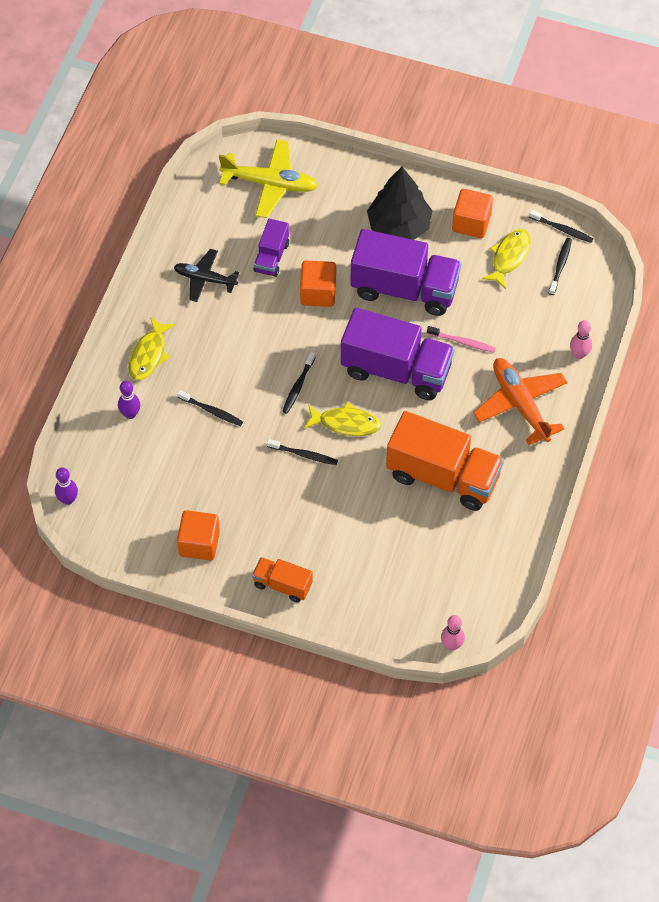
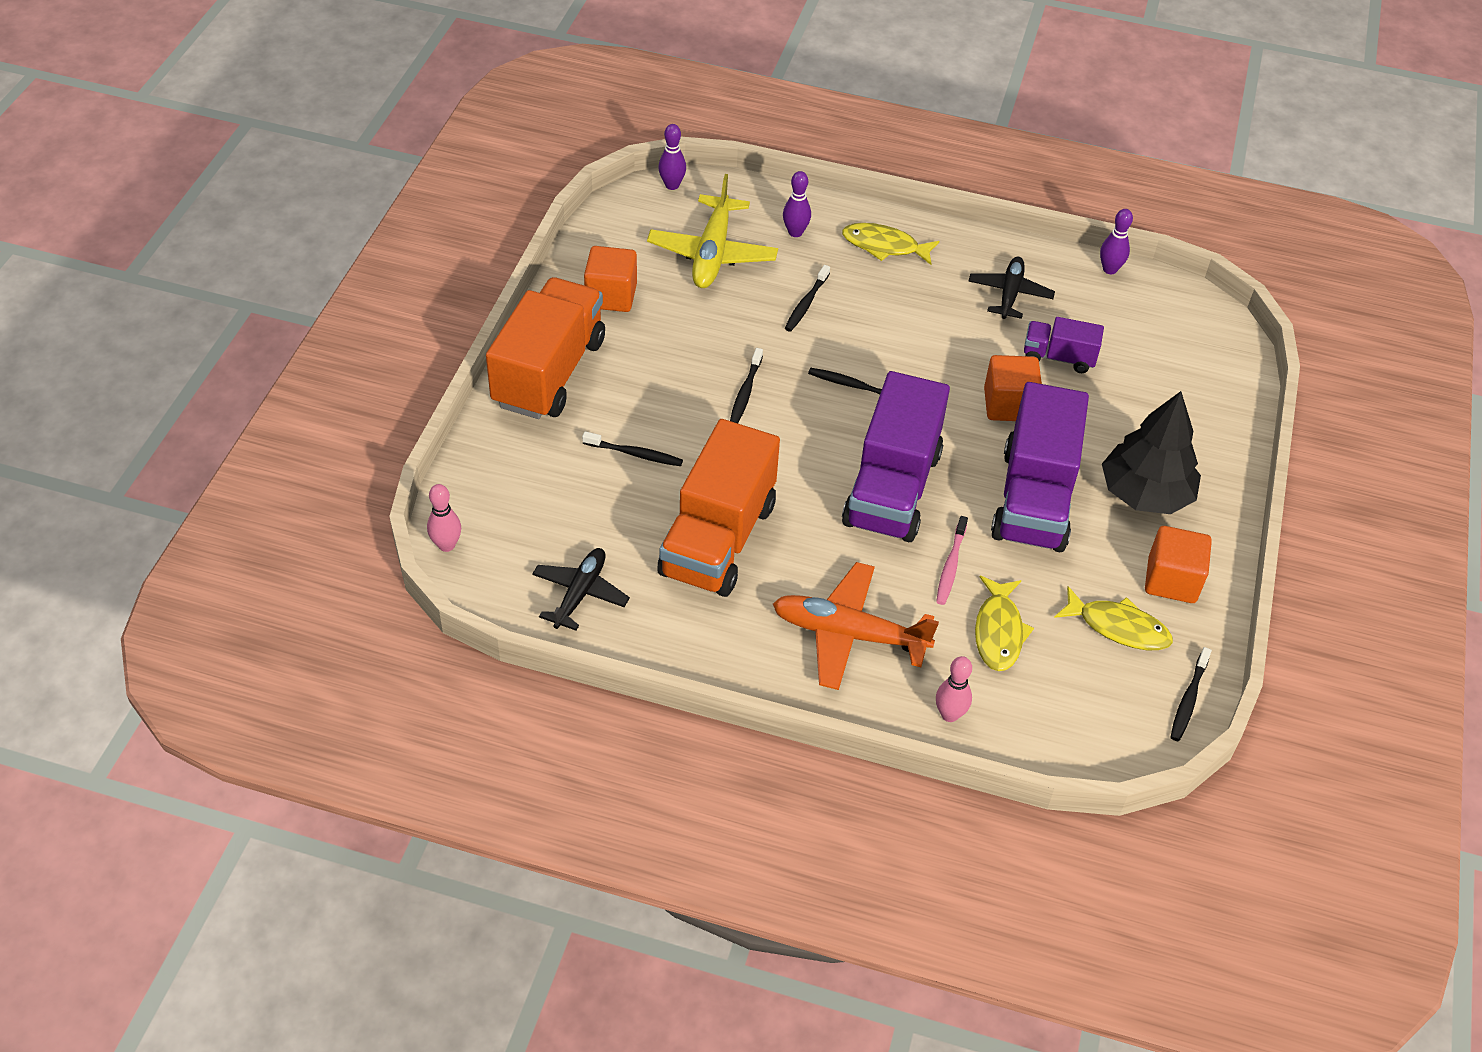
camera: 85 degrees right, 10 degrees down
yellow plane [219,140,318,218] -> yellow plane moved to [647,174,778,288]
orange truck [252,557,313,602] -> orange truck [486,277,605,419], size x1.98
yellow fish [304,402,381,436] -> yellow fish moved to [975,576,1034,671]
orange plane [473,358,568,445] -> orange plane turned 135 degrees counterclockwise [773,562,939,690]
black toothbrush [549,238,572,295] -> black toothbrush moved to [582,431,683,466]
none -> black plane [532,548,630,631]
none -> purple bowling pin [1100,209,1133,274]

